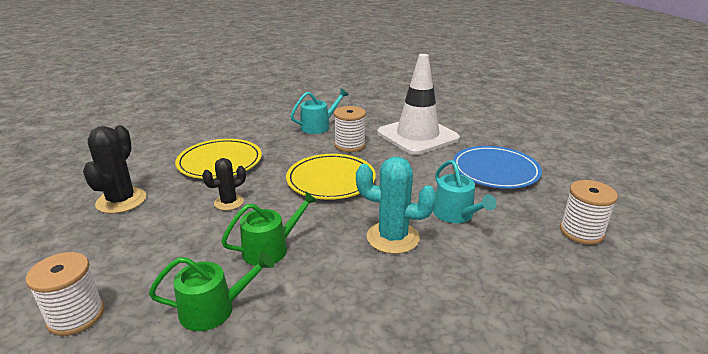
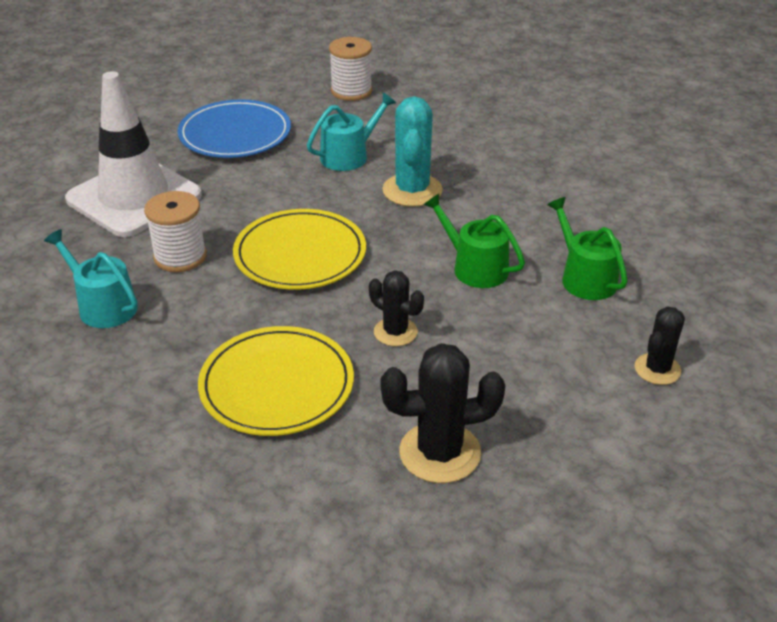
camera: 105 degrees left, 10 degrees up
white spool [26,252,105,336] -> black cactus [635,306,685,385]

